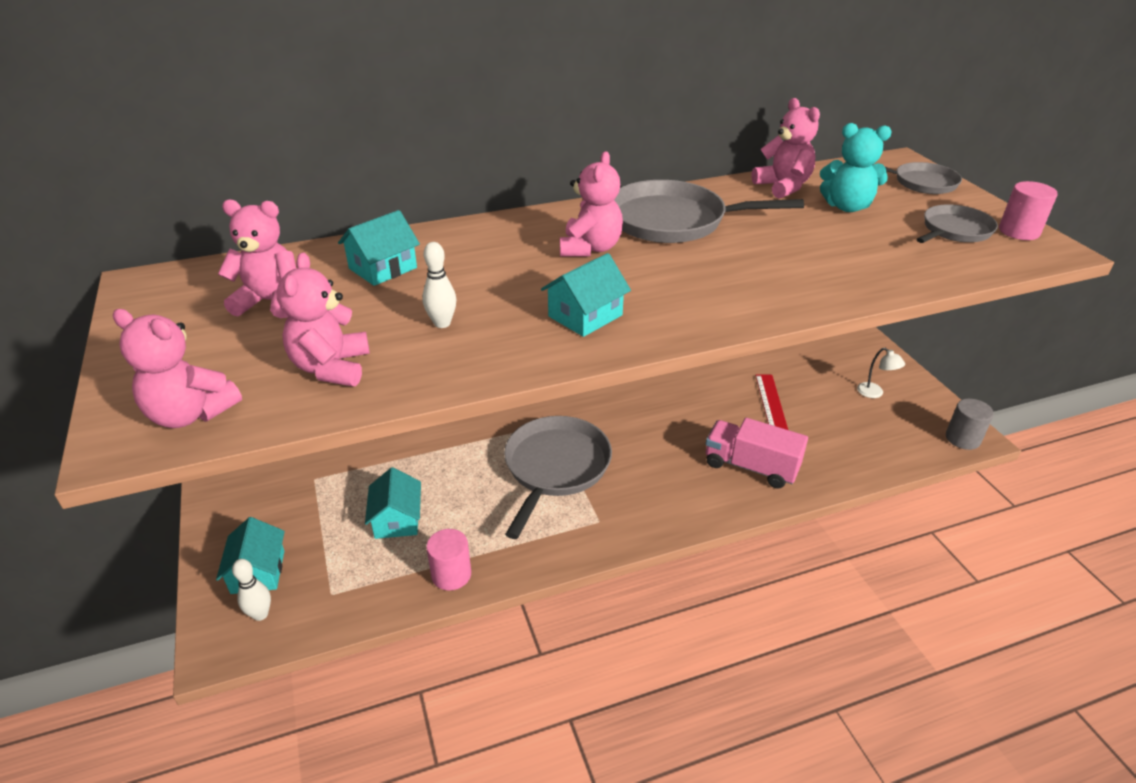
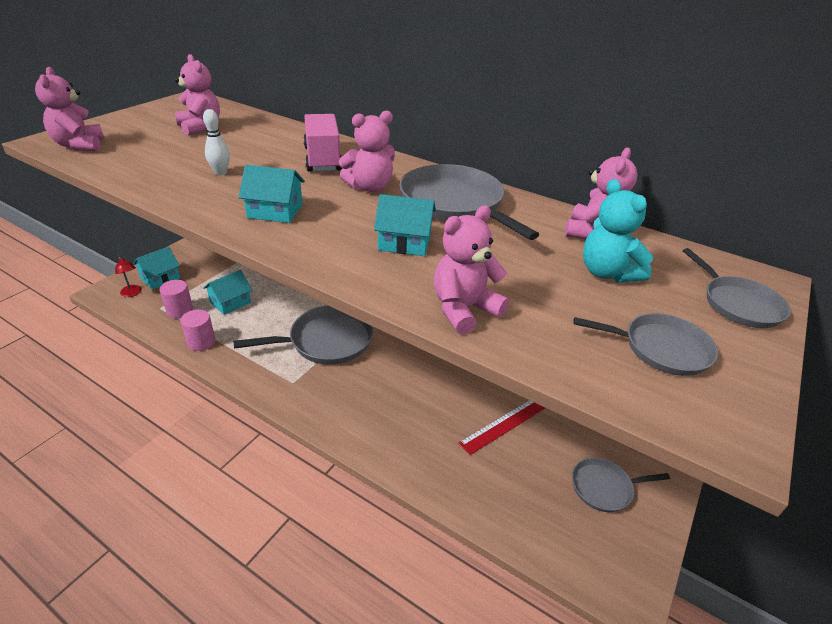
camera: 50 degrees right, 0 degrees up
white bowling pin [232,559,271,621] -> red lamp [115,256,142,297]
pink teddy bear [276,253,370,386] -> pink teddy bear moved to [434,205,509,334]
turquoise house [338,210,420,286] -> turquoise house moved to [374,194,436,256]
pink truck [706,418,808,489] -> pink truck moved to [303,114,342,171]
white lamp [857,348,905,398] -> grey pan [572,457,670,512]
grey cylinder [946,399,994,450] -> none
pink cylinder [999,181,1058,240] -> pink cylinder moved to [160,280,193,319]

